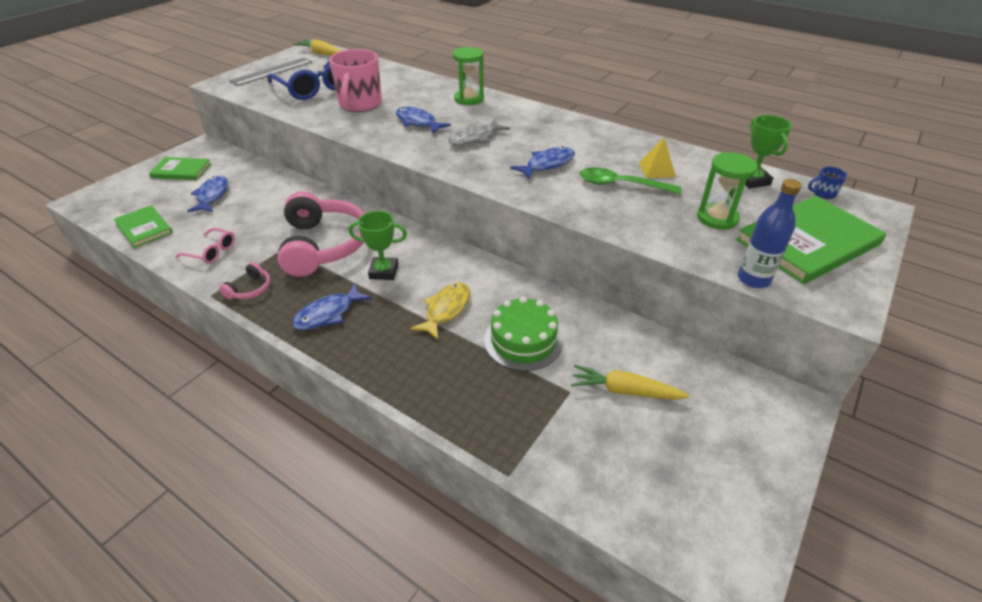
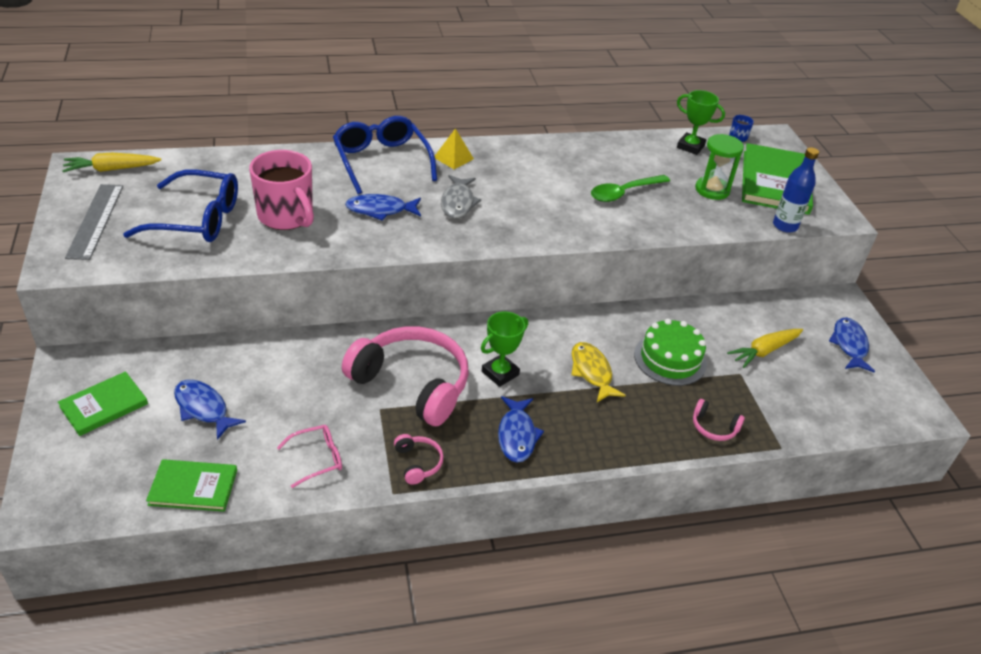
camera: 50 degrees left, 0 degrees up
green hourglass [453,47,484,105] -> blue glasses [333,116,437,194]
blue fish [510,146,575,180] -> blue fish moved to [829,317,875,373]
yellow pyramid [639,138,676,178] -> yellow pyramid moved to [435,128,474,169]
none -> pink headphones [693,399,745,441]

